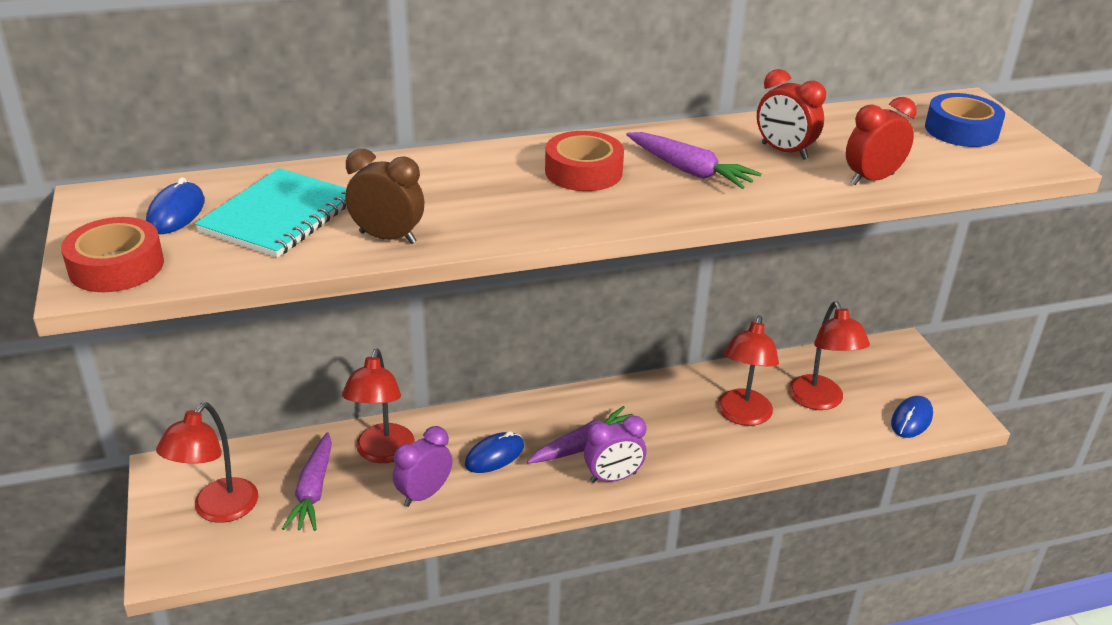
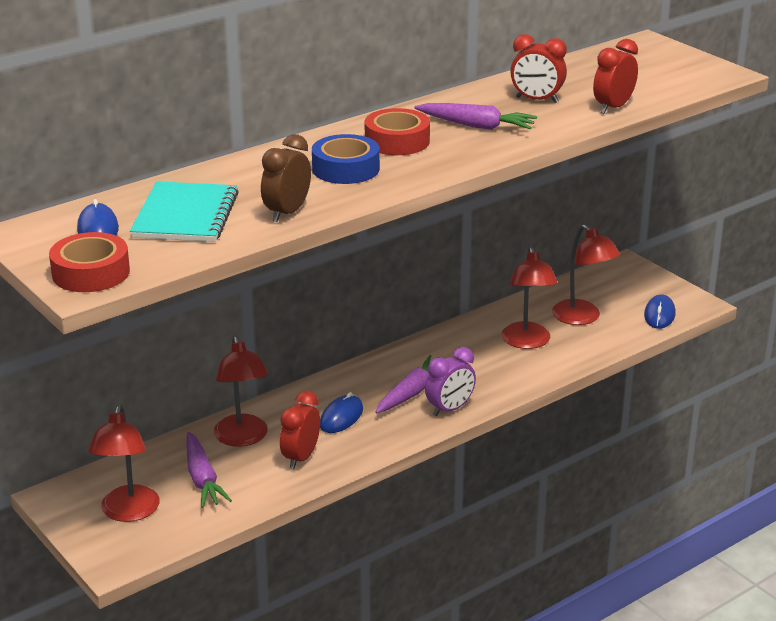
camera: 20 degrees left, 5 degrees down
brown clock [345,149,424,244] -> brown clock turned 60 degrees counterclockwise [261,134,311,222]
purple clock [393,426,452,507] -> red clock [280,391,320,469]
blue tape [925,93,1005,147] -> blue tape moved to [312,134,380,184]

